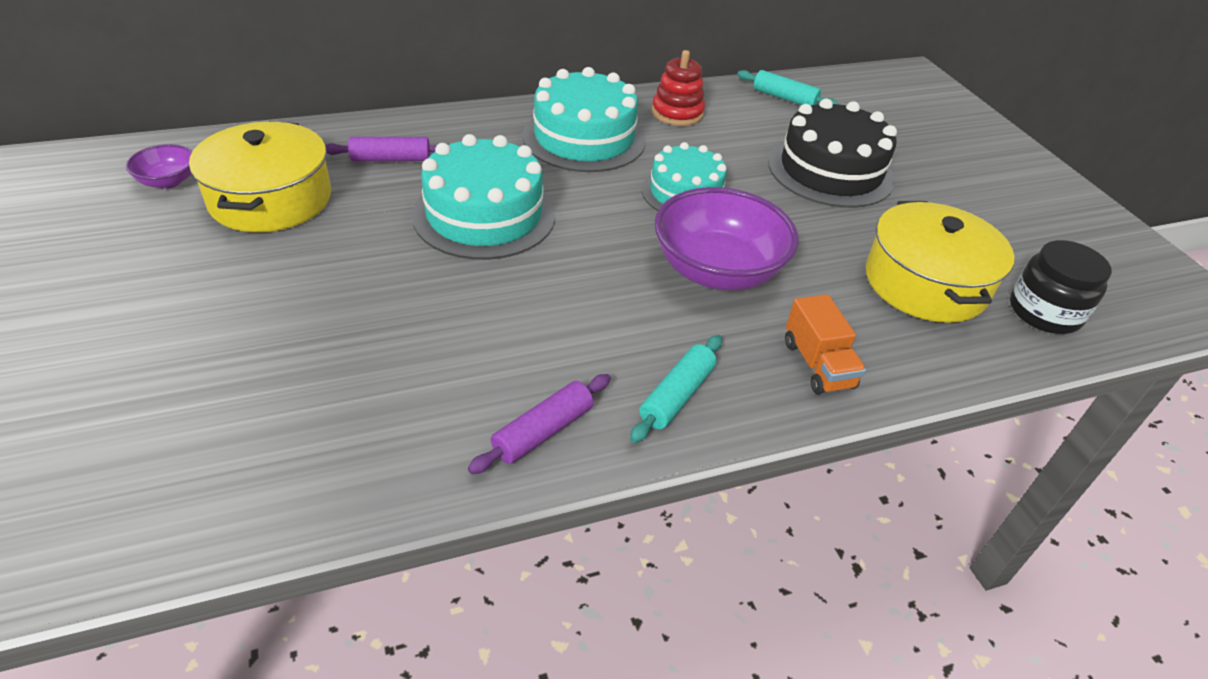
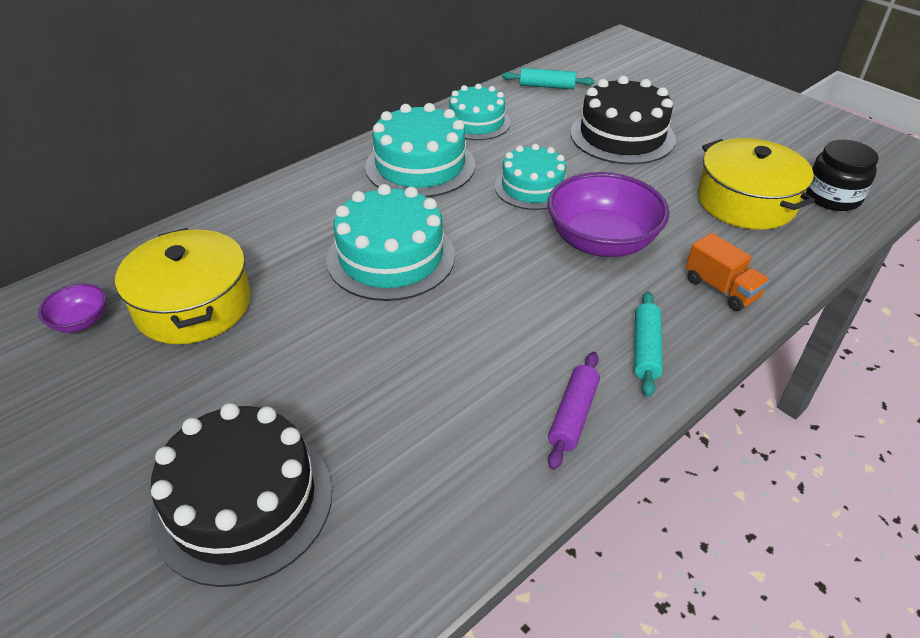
camera: 20 degrees left, 0 degrees up
purple rolling pin [325,137,449,161] -> none
red stacking toy [652,50,705,126] -> turquoise cake [449,84,511,140]
none -> black cake [150,403,332,587]

